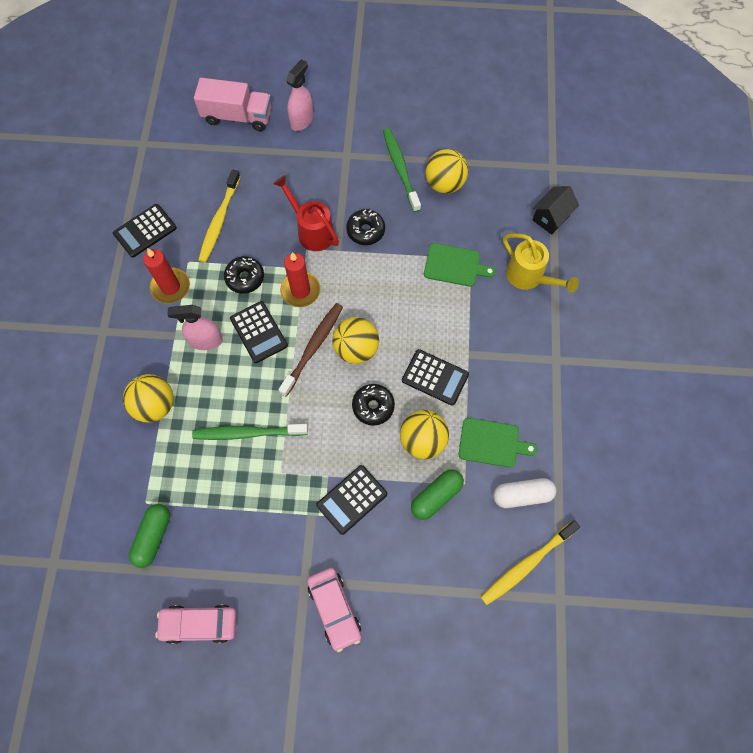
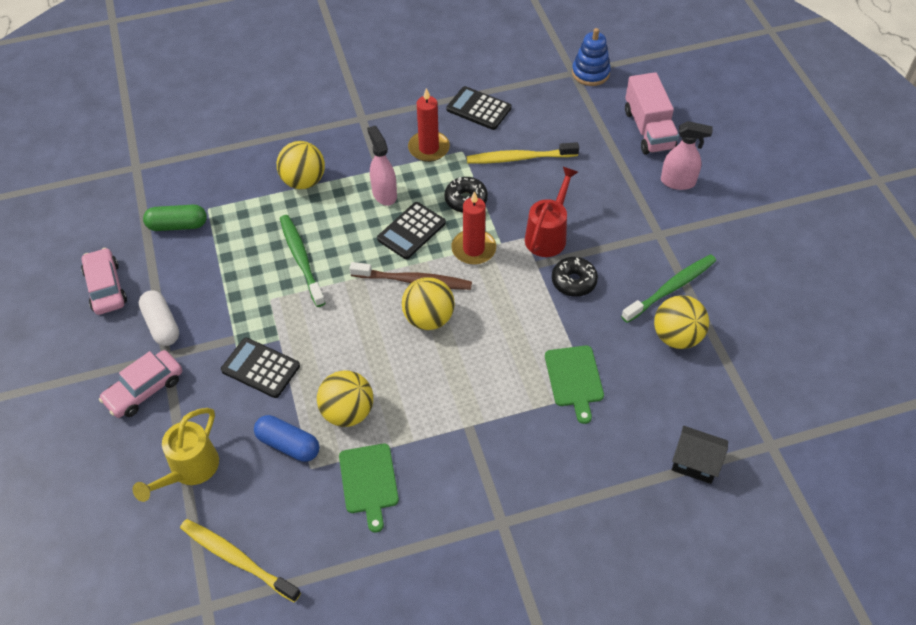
camera: 70 degrees right, 15 degrees down
black donut [352,384,395,426] -> none
black calculator [402,349,469,406] -> none
green capsule [411,469,464,520] -> blue capsule [254,415,319,462]
white capsule [493,478,556,508] -> white capsule moved to [139,290,179,346]
yellow watering can [503,233,579,293] -> yellow watering can moved to [133,408,219,502]
none -> blue stacking toy [572,28,611,86]

